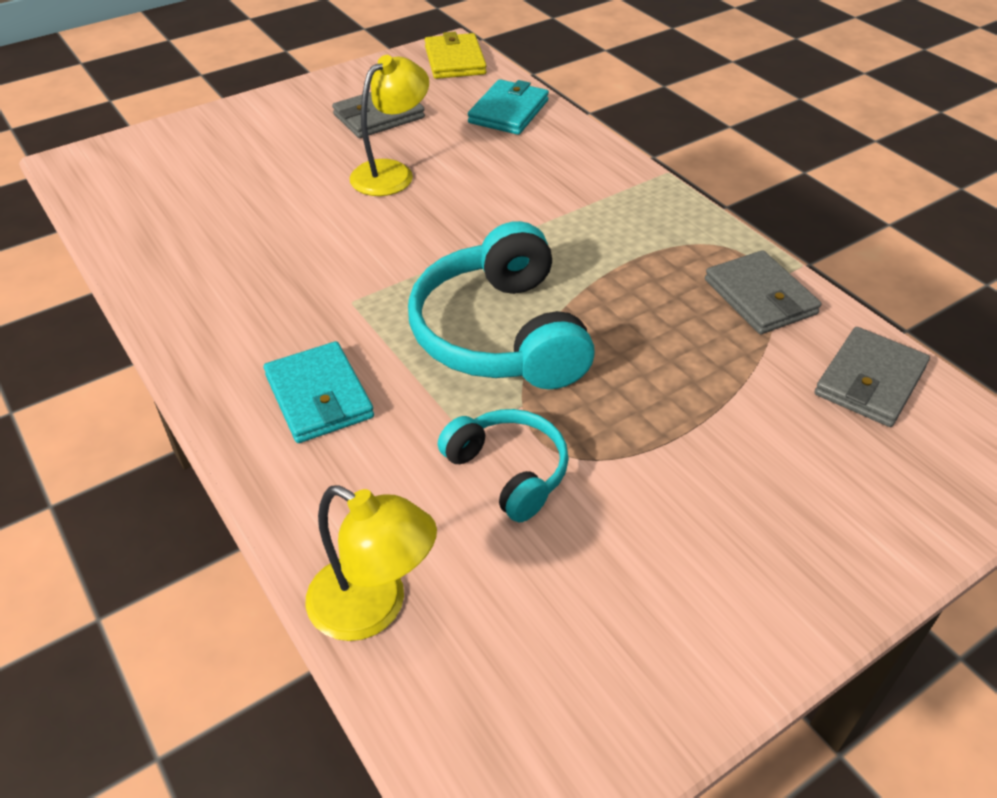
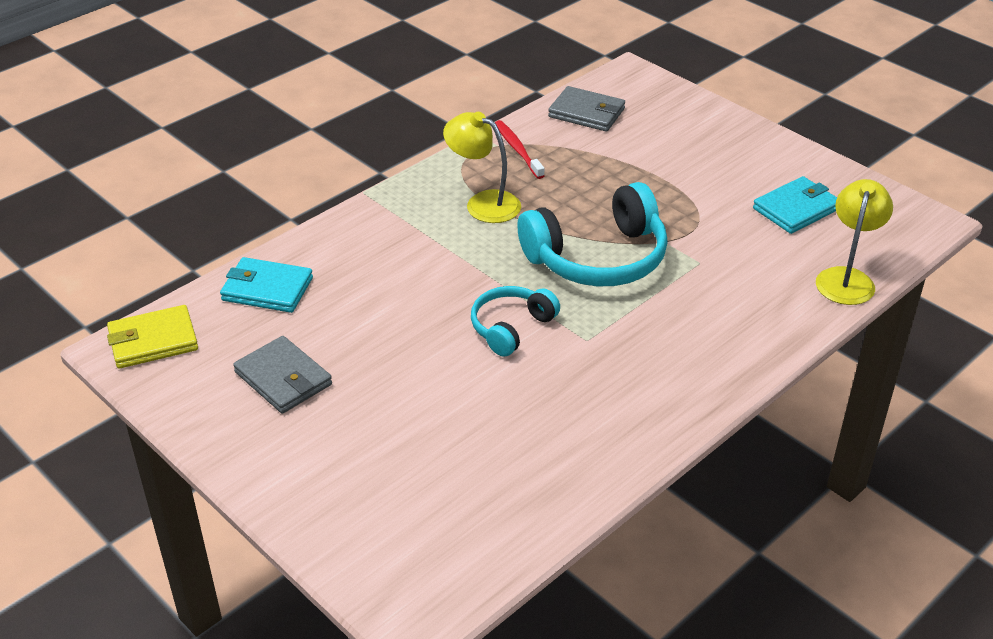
camera: 100 degrees left, 5 degrees down
turquoise wallet [264,341,374,443] -> turquoise wallet moved to [753,176,837,234]
yellow lamp [350,55,429,196] -> yellow lamp moved to [443,112,521,223]
turquoise headphones [438,409,569,522] -> turquoise headphones moved to [471,286,560,357]
grey wallet [705,250,821,334] -> red toothbrush [495,120,545,179]

